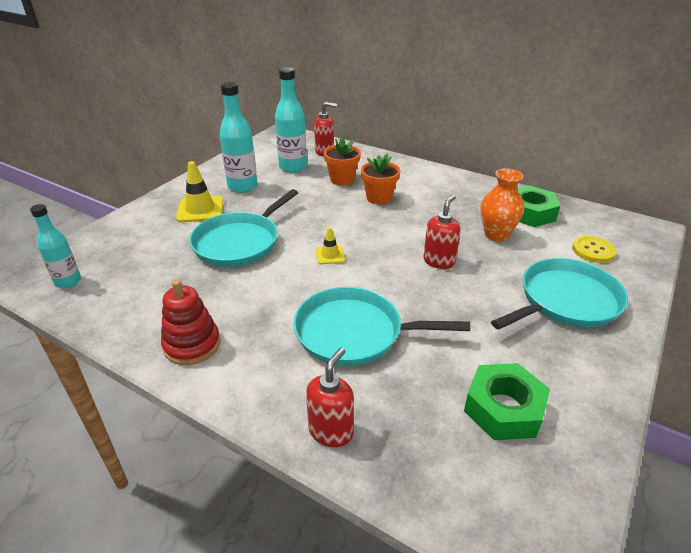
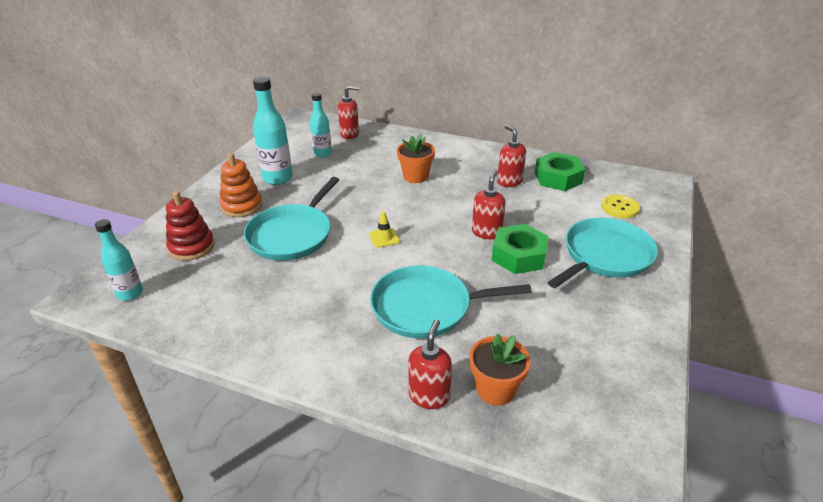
camera: 10 degrees left, 0 degrees up
red stacking toy [161,280,220,365] -> red stacking toy moved to [166,191,214,261]
yellow traffic cone [176,161,223,223] -> orange stacking toy [219,153,262,217]
turquoise bottle [275,67,307,173] -> turquoise bottle [310,93,332,157], size x0.65
orange flower pot [324,137,361,185] -> orange flower pot moved to [469,333,530,405]
green nut [464,363,550,440] -> green nut moved to [492,224,549,274]
orange vase [481,168,524,242] -> none
none -> red soap dispenser [497,125,526,187]

